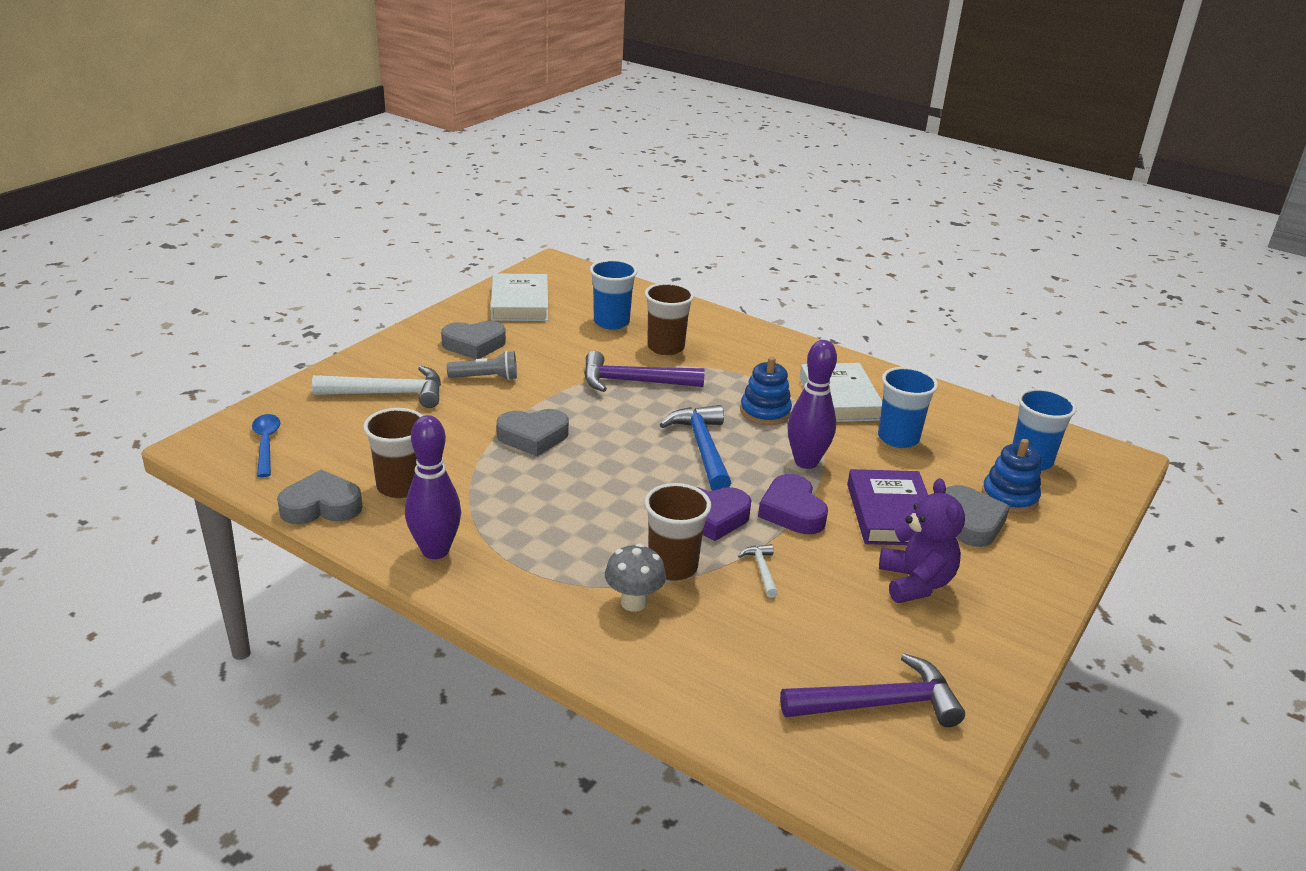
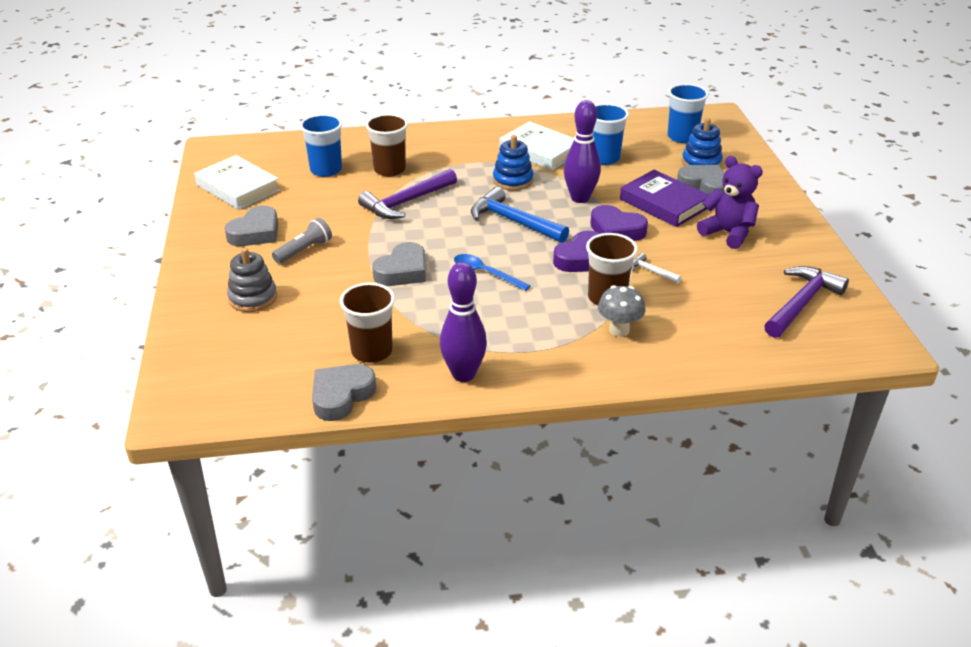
camera: 40 degrees left, 5 degrees up
blue spoon [252,414,280,477] -> blue spoon moved to [454,254,531,291]
white hammer [312,366,441,408] -> grey stacking toy [227,248,277,312]

